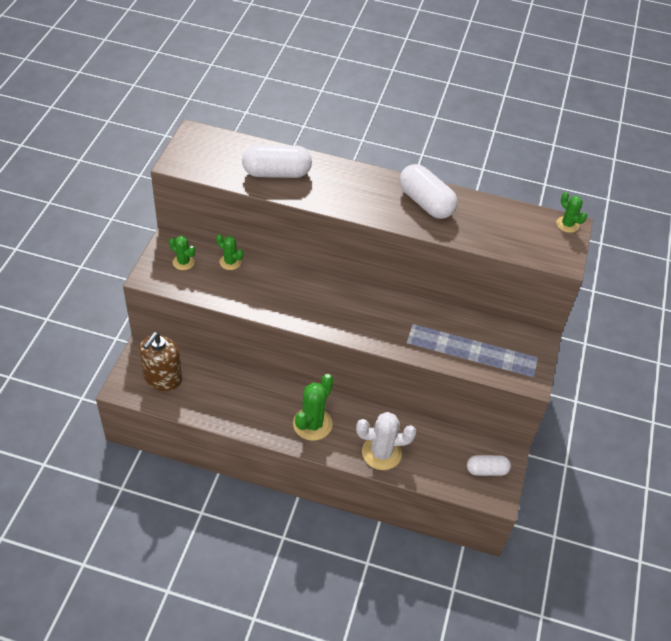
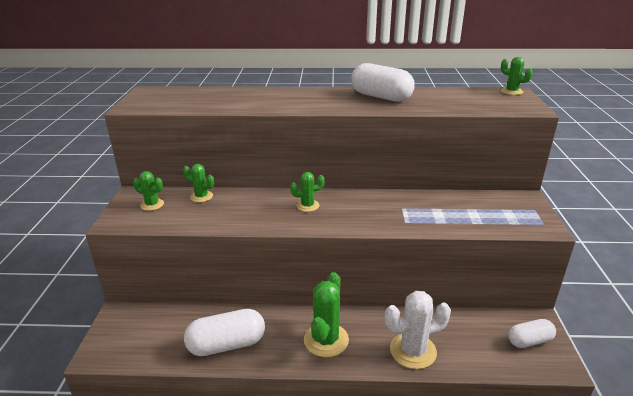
camera: 10 degrees left, 20 degrees down
brown soap dispenser [139,332,182,391] -> none
white capsule [242,145,312,178] -> white capsule moved to [184,309,265,356]
none -> green cactus [290,172,325,212]

